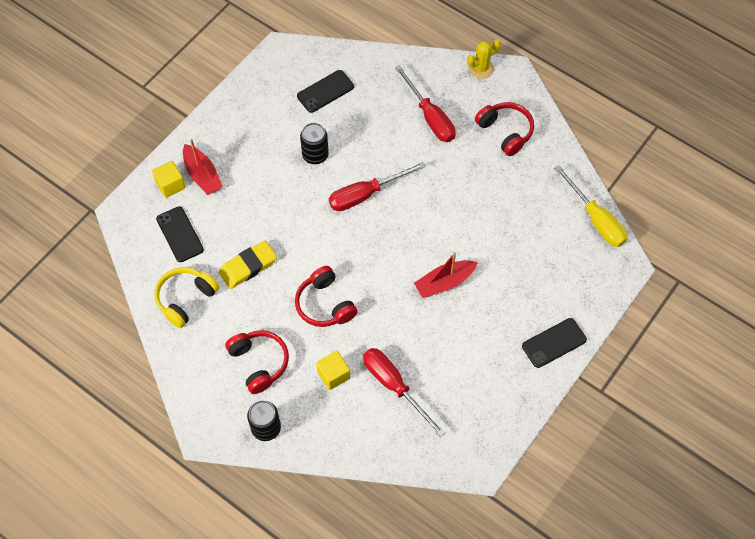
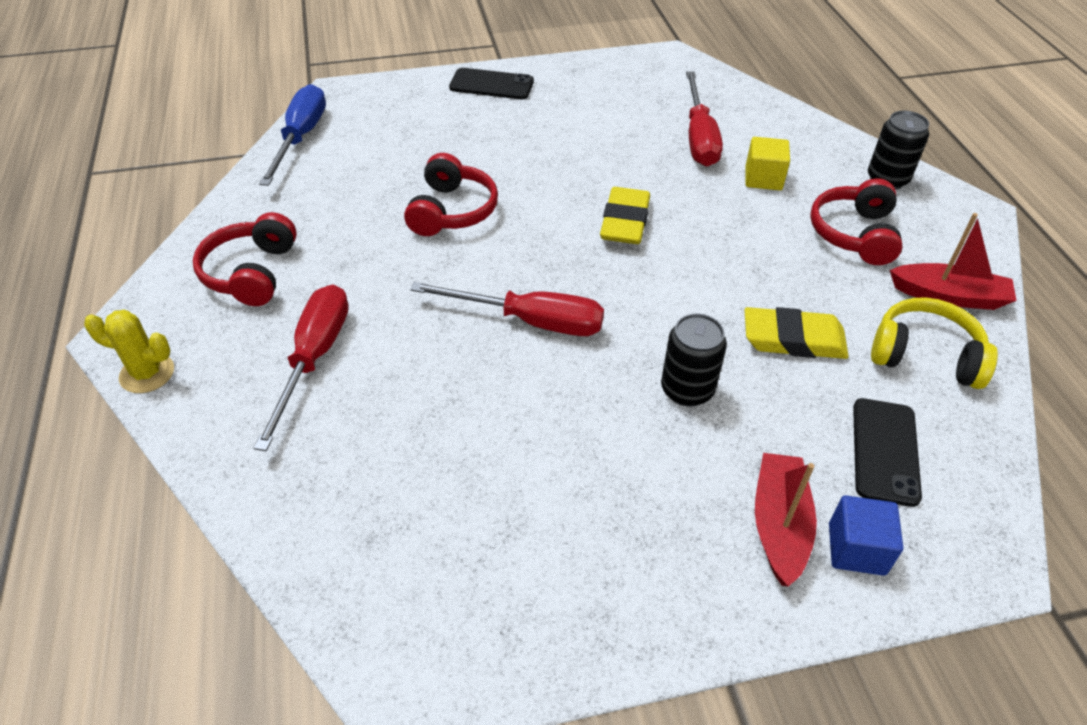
camera: 140 degrees left, 15 degrees down
yellow cube [152,161,186,198] -> blue cube [829,495,903,576]
yellow headphones [154,267,219,328] -> yellow headphones turned 150 degrees counterclockwise [871,297,998,389]
red headphones [295,266,358,327] -> red headphones moved to [404,153,498,236]
black phone [297,70,354,113] -> none
black can [300,123,329,164] -> black can moved to [661,314,727,406]
red boat [414,252,478,298] -> red boat moved to [890,213,1017,310]
yellow screwdriver [555,165,627,247] -> blue screwdriver [259,84,326,186]
none -> yellow eraser [600,187,650,244]

